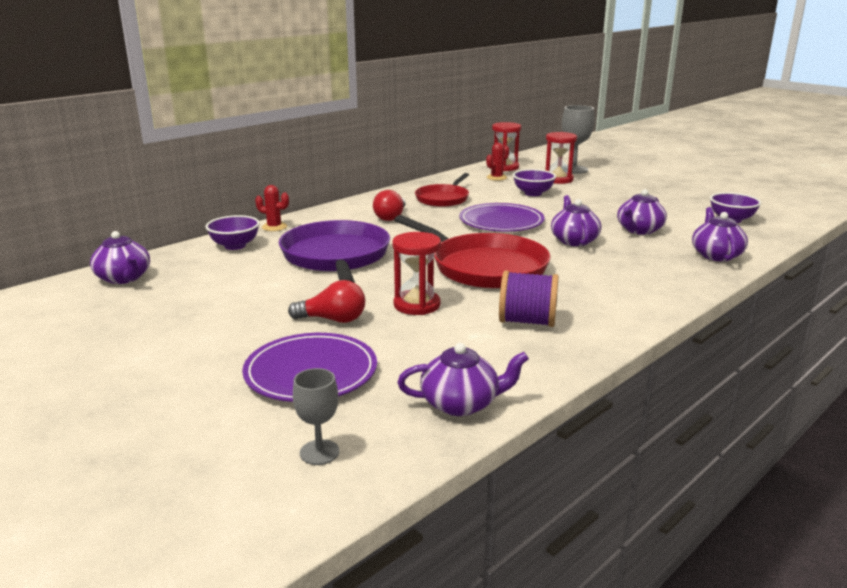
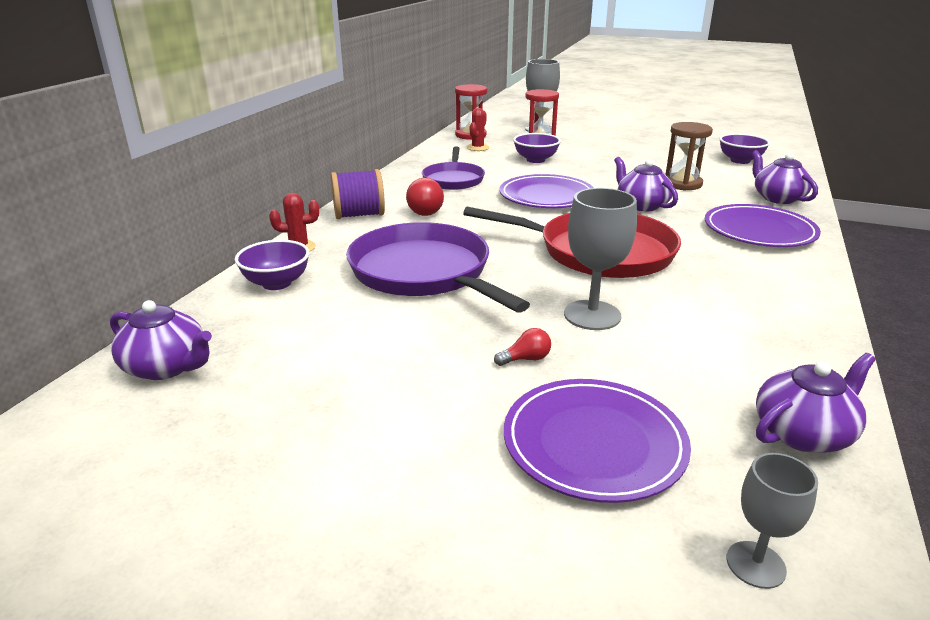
camera: 25 degrees left, 5 degrees up
red light bulb [288,280,365,323] -> red light bulb [494,328,551,366], size x0.58
red hourglass [392,232,441,315] -> grey goblet [564,188,637,330]
red pan [415,173,469,207] -> purple pan [422,146,485,190]
purple spool [499,270,559,327] -> purple spool moved to [331,169,385,219]
purple teapot [617,189,667,235] -> brown hourglass [665,122,713,191]
none -> purple plate [705,204,821,247]

